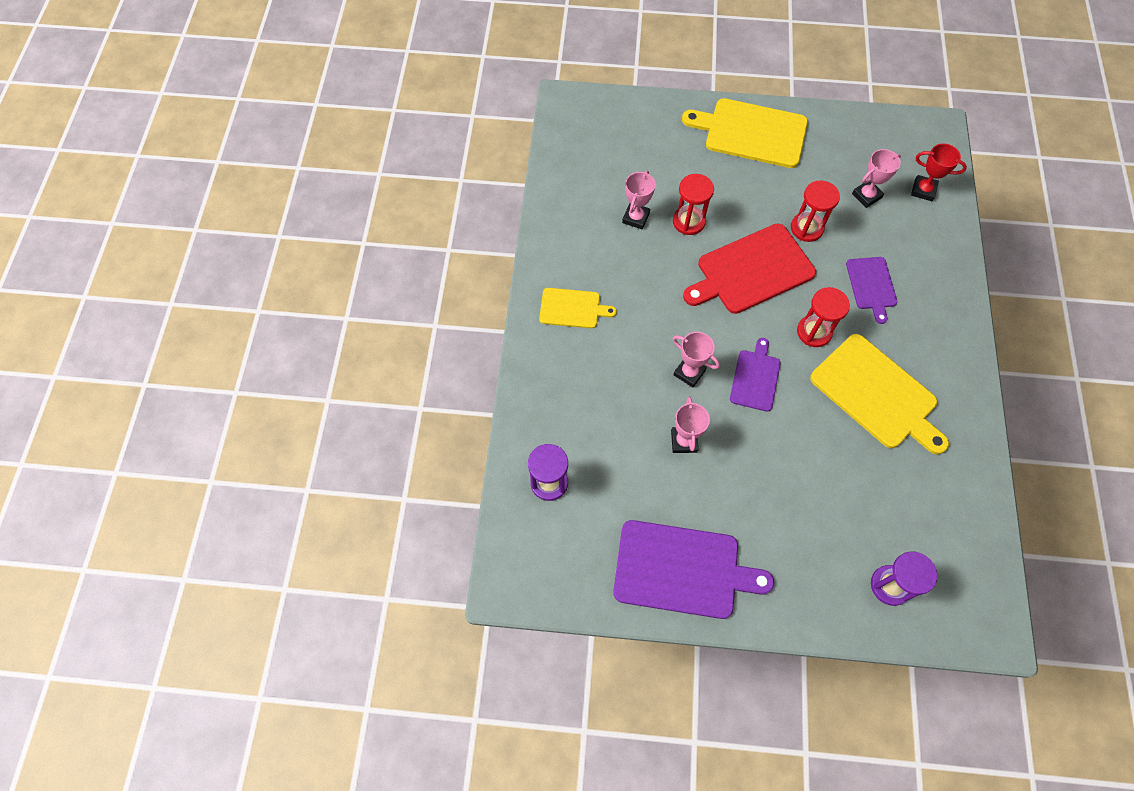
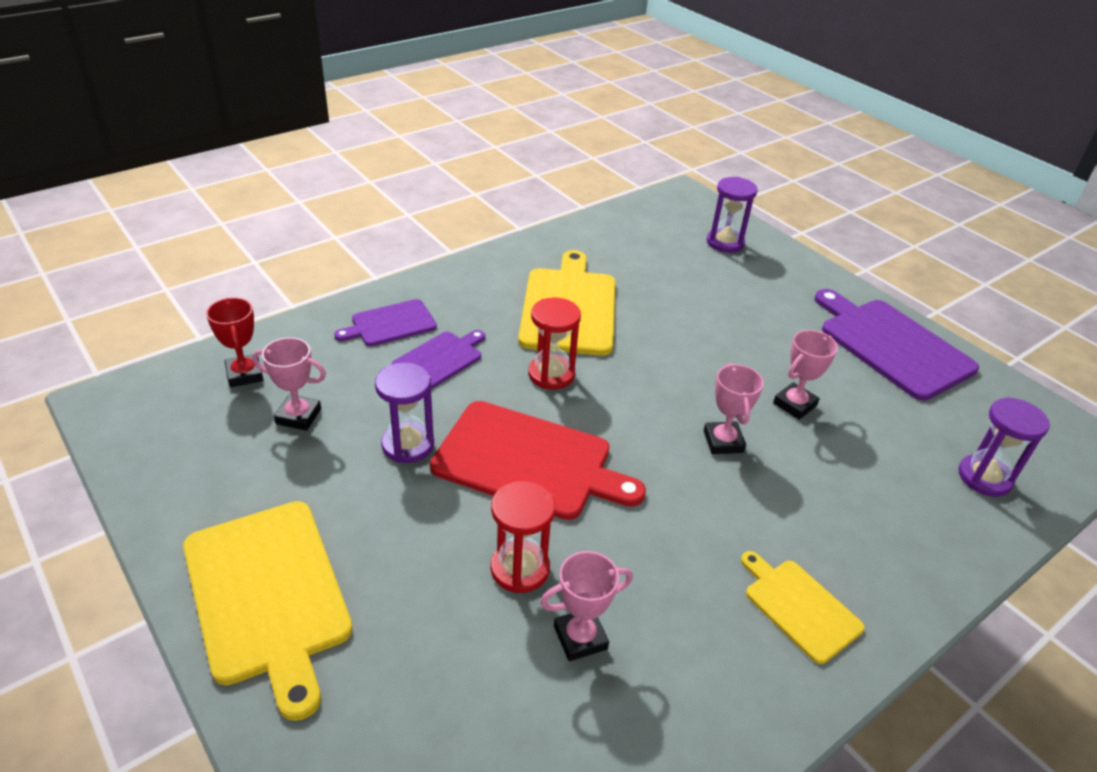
camera: 135 degrees left, 25 degrees down
purple cutting board [730,338,781,412] -> purple cutting board moved to [334,299,437,346]
red hourglass [791,180,840,242] -> purple hourglass [375,362,434,463]

